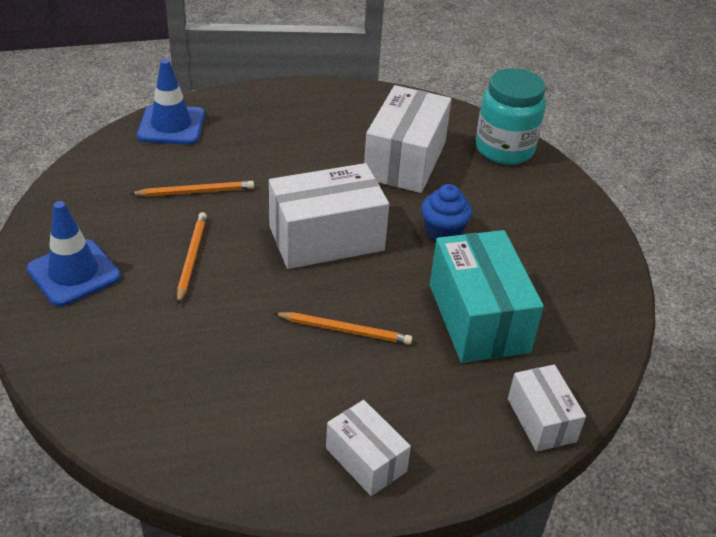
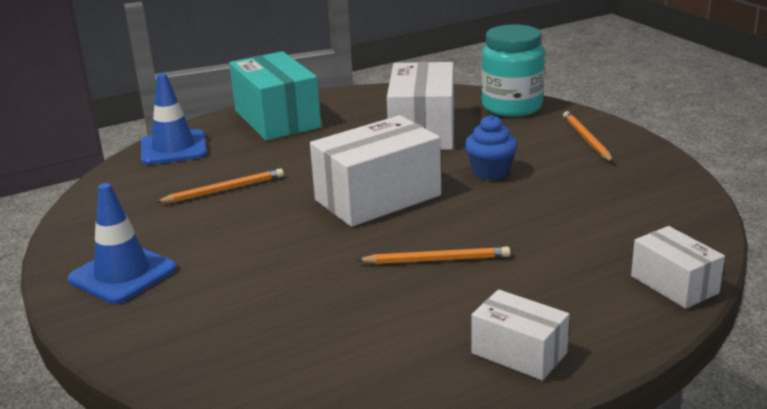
camera: 10 degrees left, 15 degrees down
orange pencil [177,212,207,304] -> orange pencil moved to [563,111,613,162]
turquoise box [430,230,544,363] -> turquoise box moved to [229,51,321,141]

